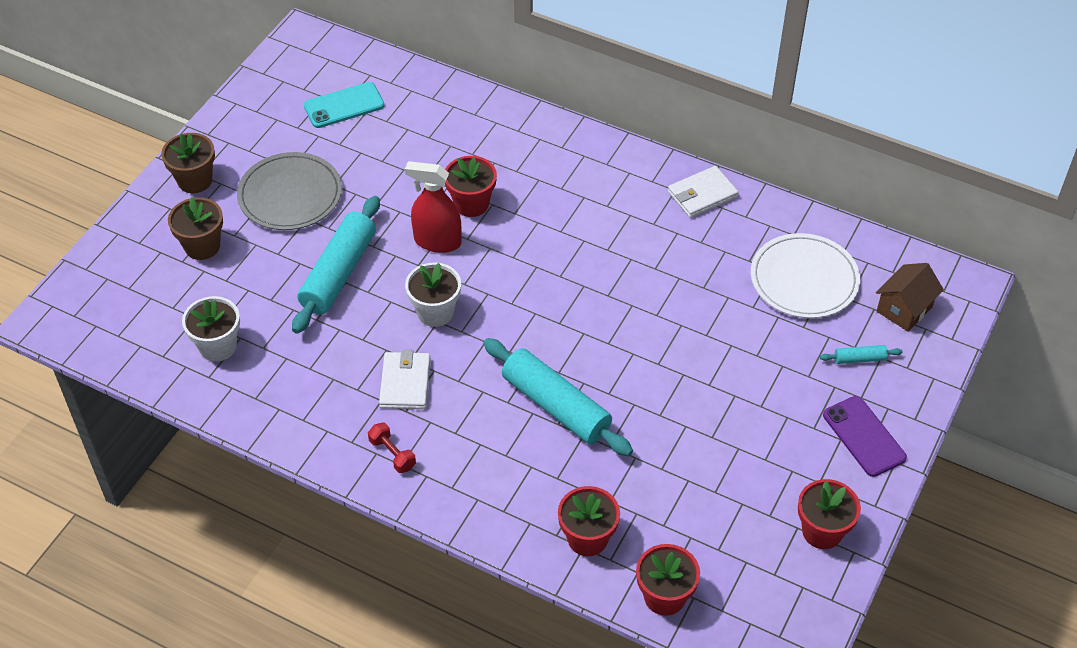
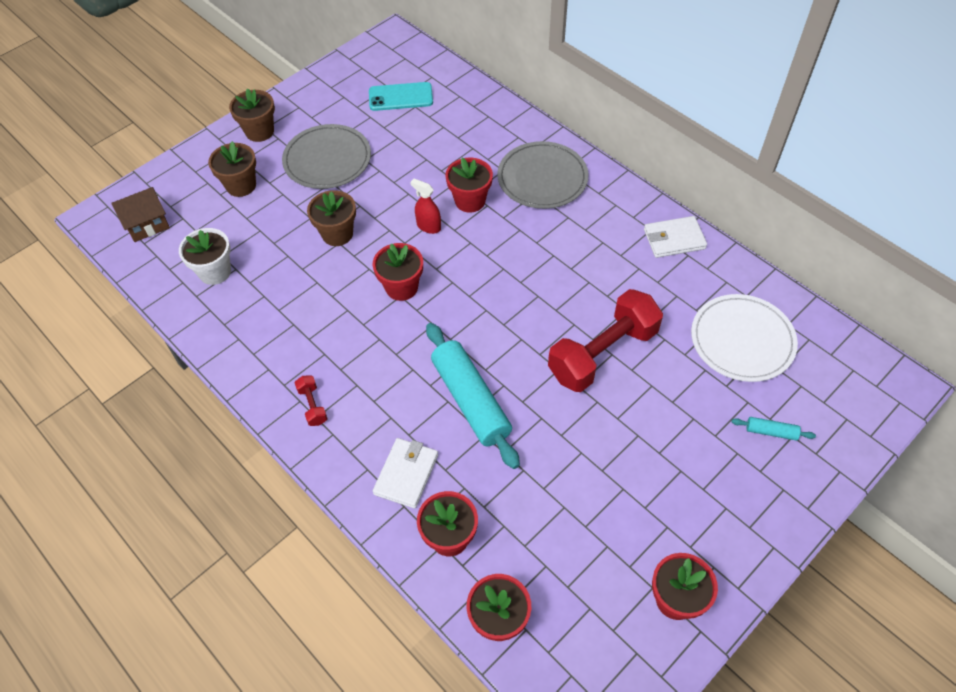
camera: 20 degrees right, 5 degrees up
turquoise rolling pin [292,196,380,334] -> brown flower pot [307,190,356,246]
white wallet [379,350,431,409] -> white wallet moved to [373,438,438,509]
red spray bottle [405,161,461,253] -> red spray bottle [410,179,441,234], size x0.63
white flower pot [405,262,461,327] -> red flower pot [372,243,423,301]
purple phone [823,396,907,477] -> none
brown house [876,263,944,332] -> brown house moved to [111,187,170,242]
none -> grey plate [497,141,588,209]
none -> red dumbbell [548,289,663,392]

